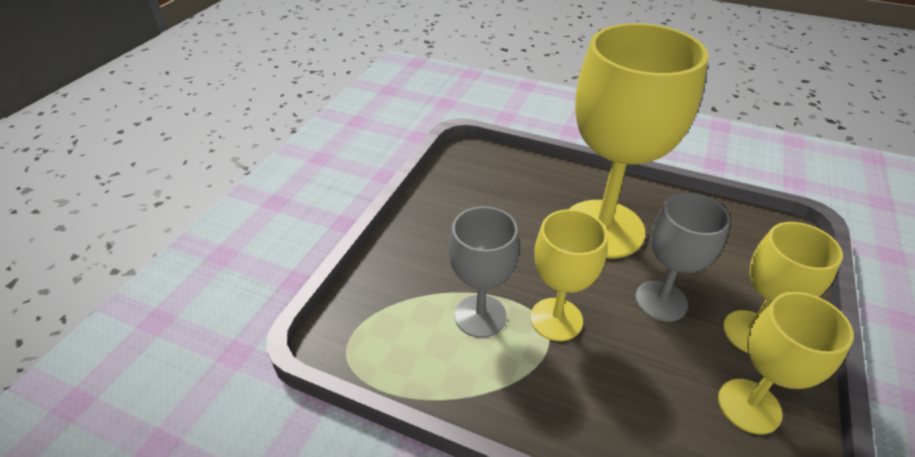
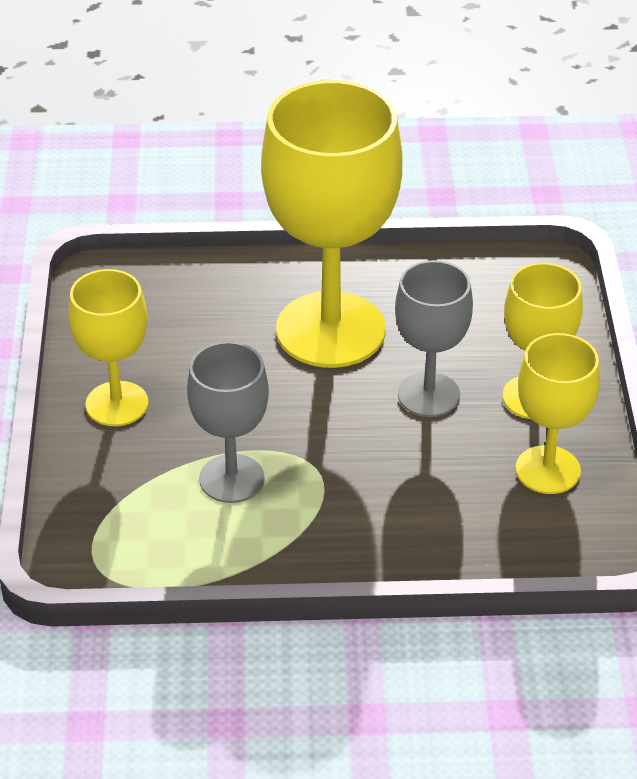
camera: 25 degrees left, 0 degrees up
yellow goblet [530,209,608,341] -> yellow goblet moved to [69,269,149,426]

